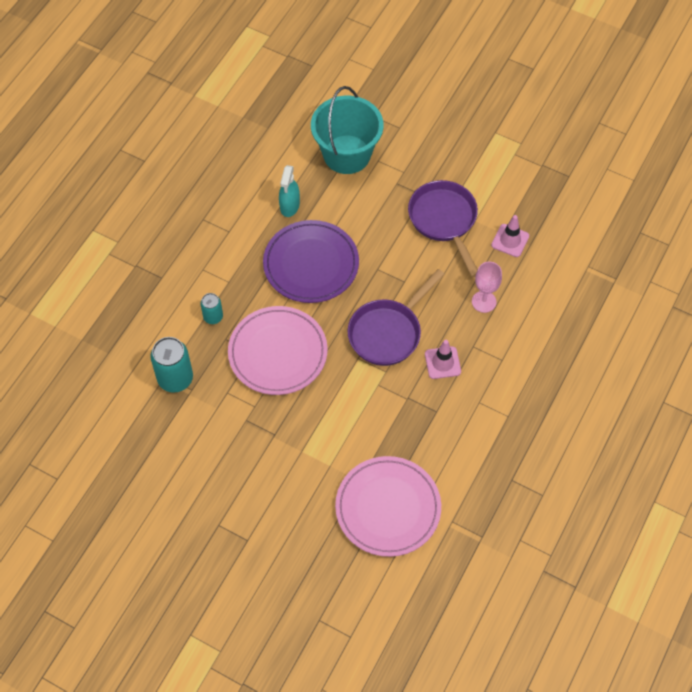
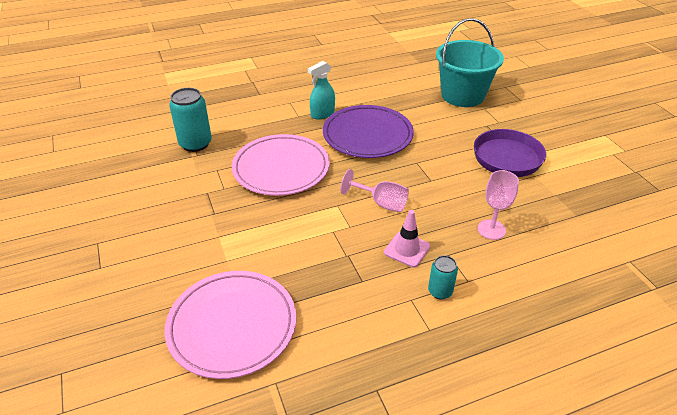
camera: 40 degrees right, 20 degrees down
turquoise can [200,293,223,324] -> turquoise can moved to [428,255,458,300]
turquoise spray bottle [279,165,300,217] -> turquoise spray bottle moved to [308,61,335,120]
purple pan [348,269,445,366] -> pink goblet [340,169,409,212]
pink traffic cone [491,215,529,257] -> none

